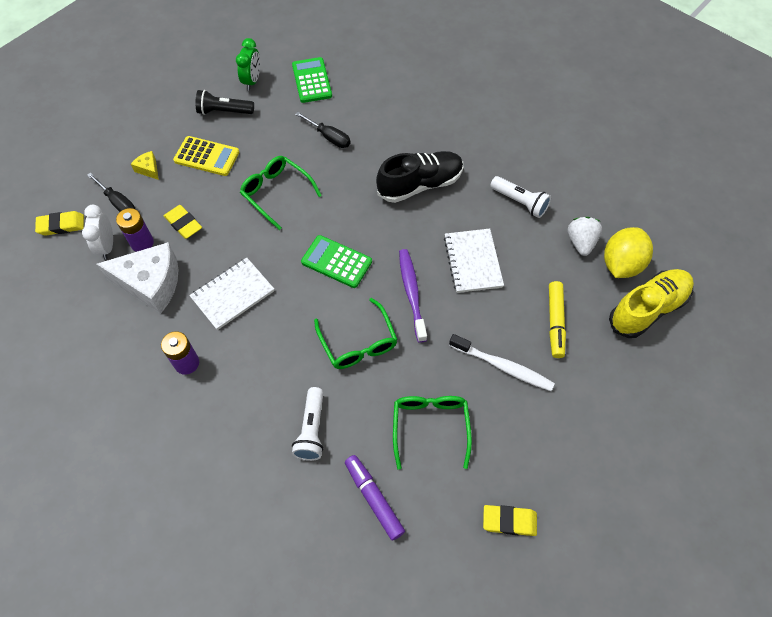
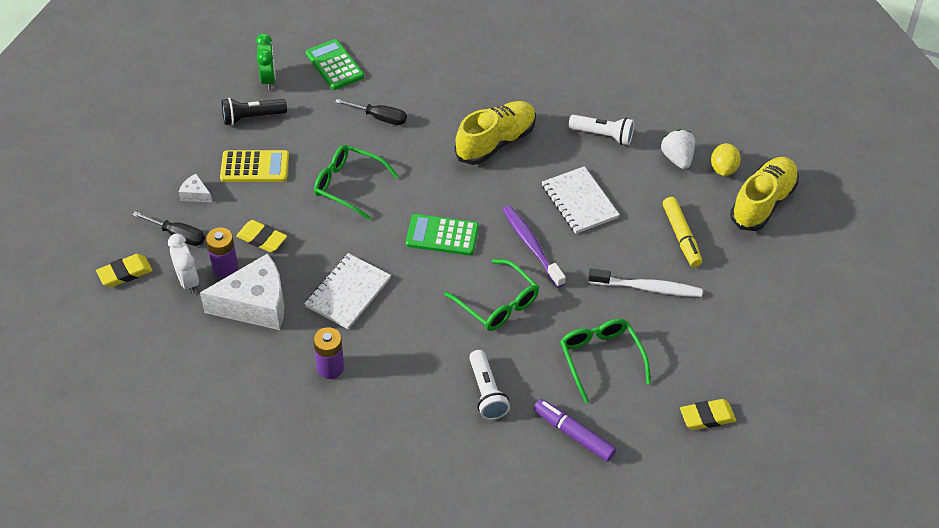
camera: 20 degrees left, 10 degrees down
yellow cheese [131,151,159,180] -> white cheese [179,174,212,203]
black shoe [376,151,463,203] -> yellow shoe [455,101,536,165]
yellow lemon [604,227,653,278] -> yellow lemon [711,143,741,176], size x0.64

